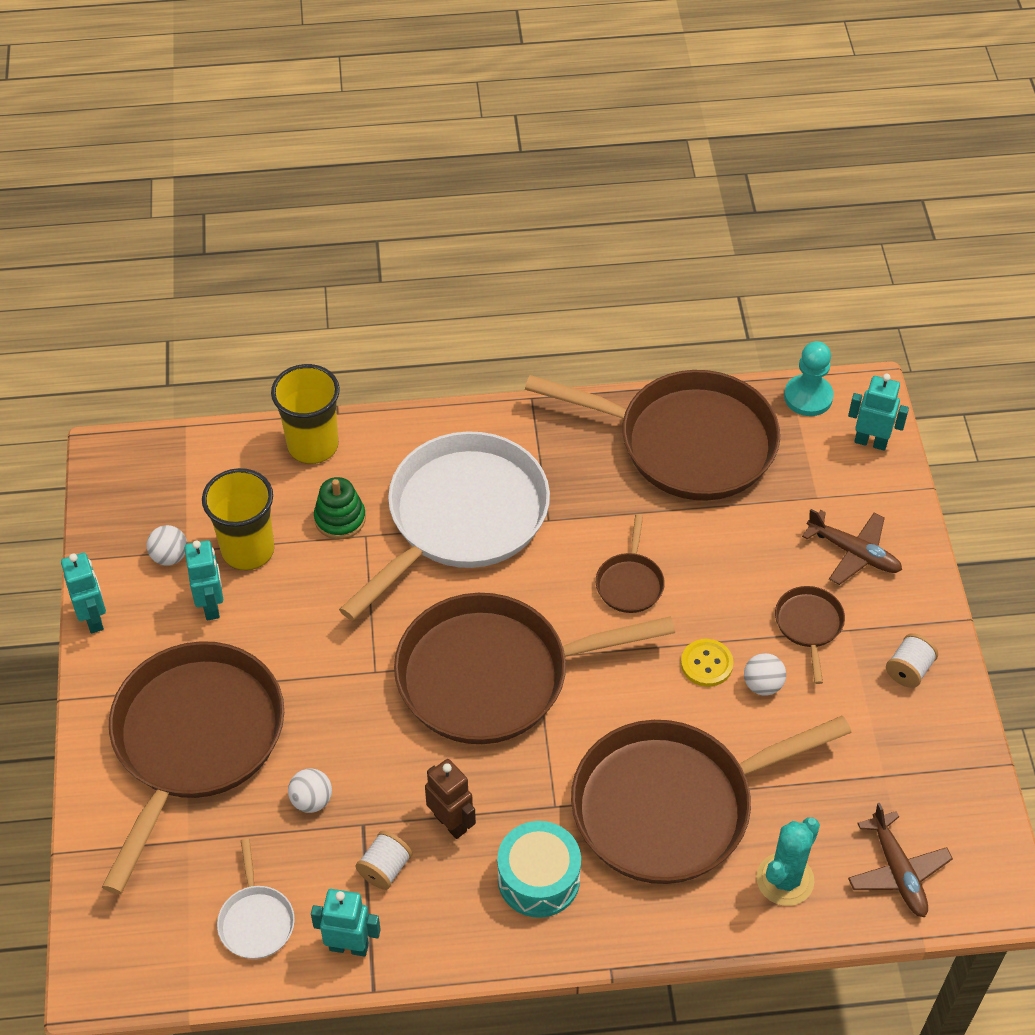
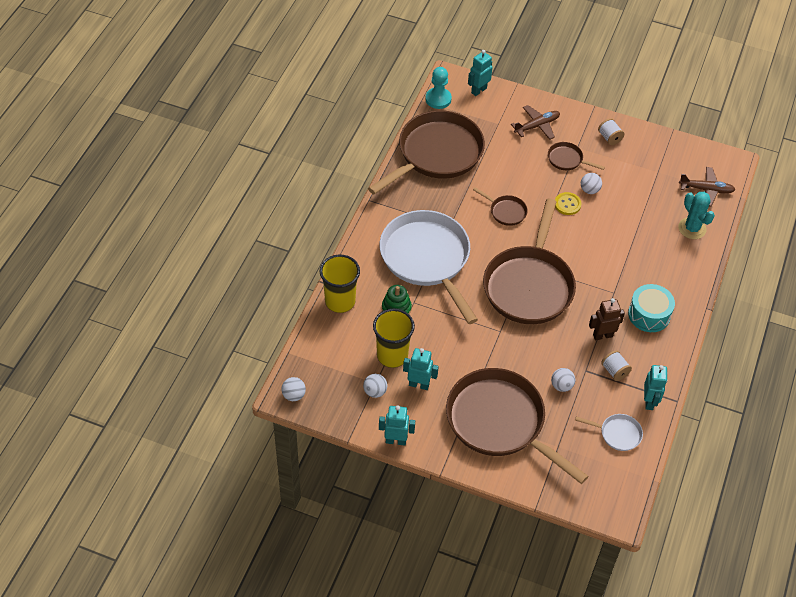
camera: 65 degrees left, 0 degrees up
turquoise robot [311,889,381,957] -> turquoise robot turned 150 degrees clockwise [644,365,667,410]
brown pan [571,716,852,884] -> none
none -> white ball [281,377,306,401]

